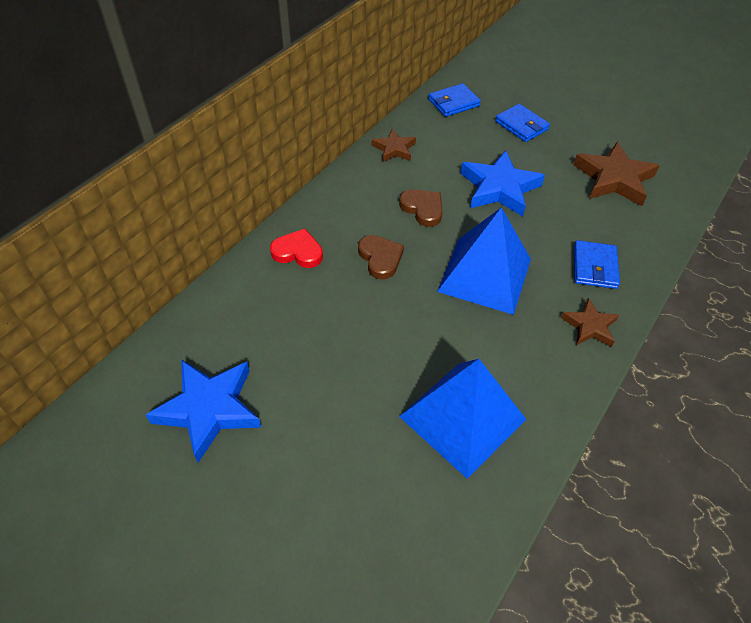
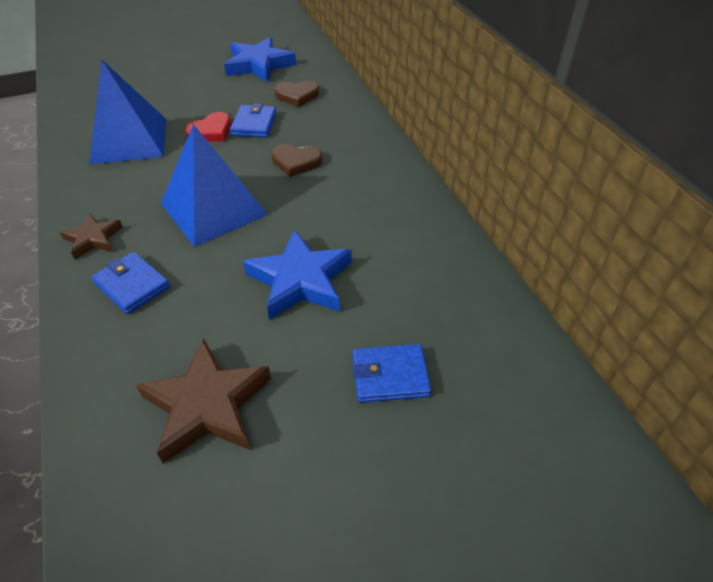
camera: 125 degrees right, 5 degrees down
red heart [270,229,323,268] -> red heart moved to [185,112,231,142]
brown star [372,129,416,162] -> none
brown heart [399,189,443,227] -> brown heart moved to [274,81,319,107]
blue wallet [428,83,481,117] -> blue wallet moved to [230,103,276,138]

